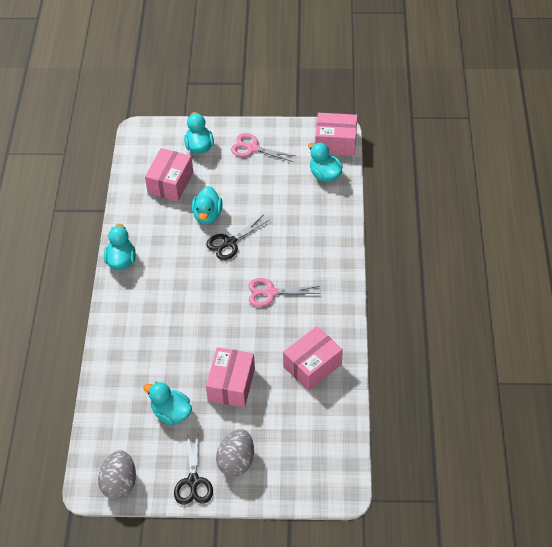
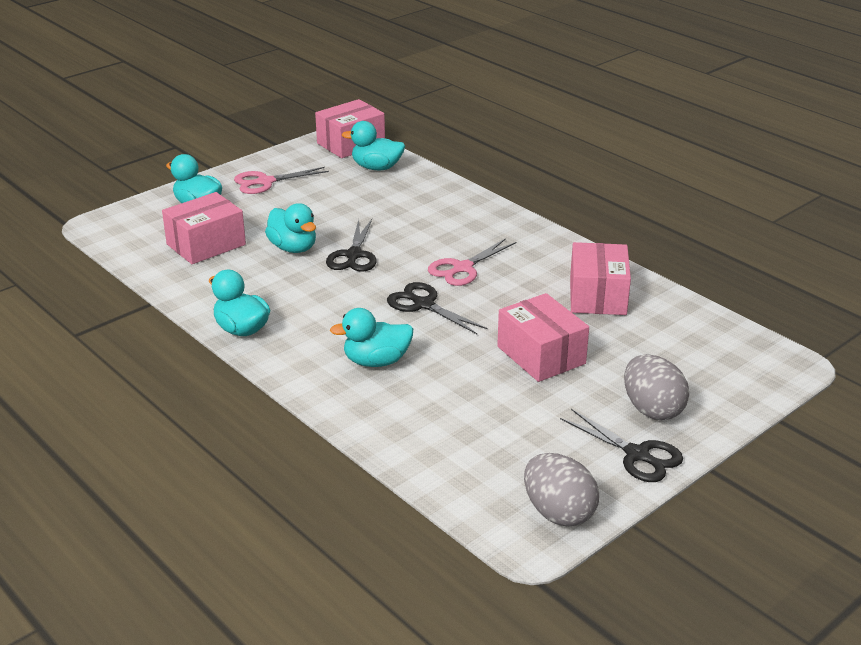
camera: 45 degrees left, 20 degrees down
turquoise duck [144,382,192,425] -> turquoise duck moved to [330,308,413,367]
pink box [145,148,193,201] -> pink box turned 75 degrees clockwise [162,192,246,264]
none -> black scissors [387,282,488,334]

